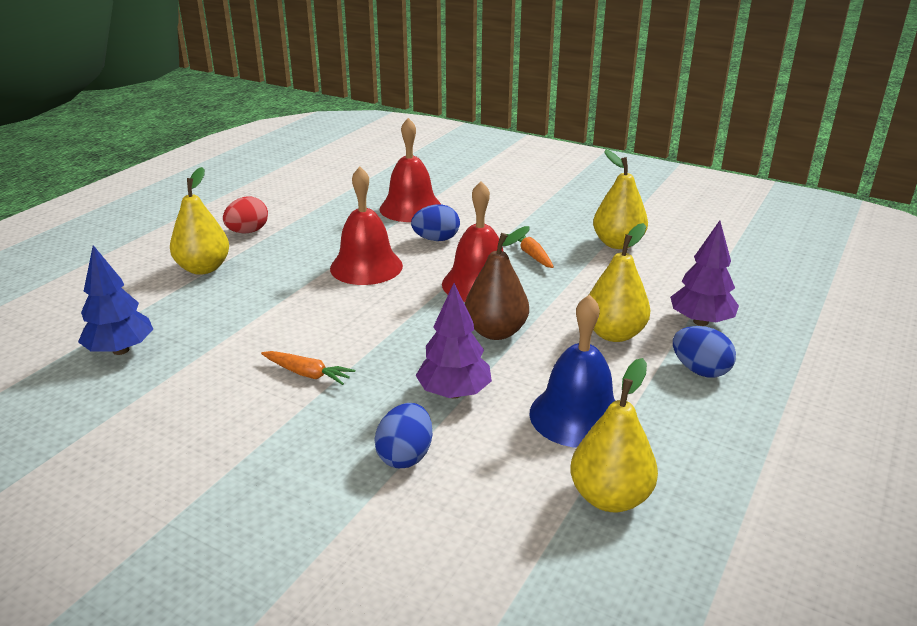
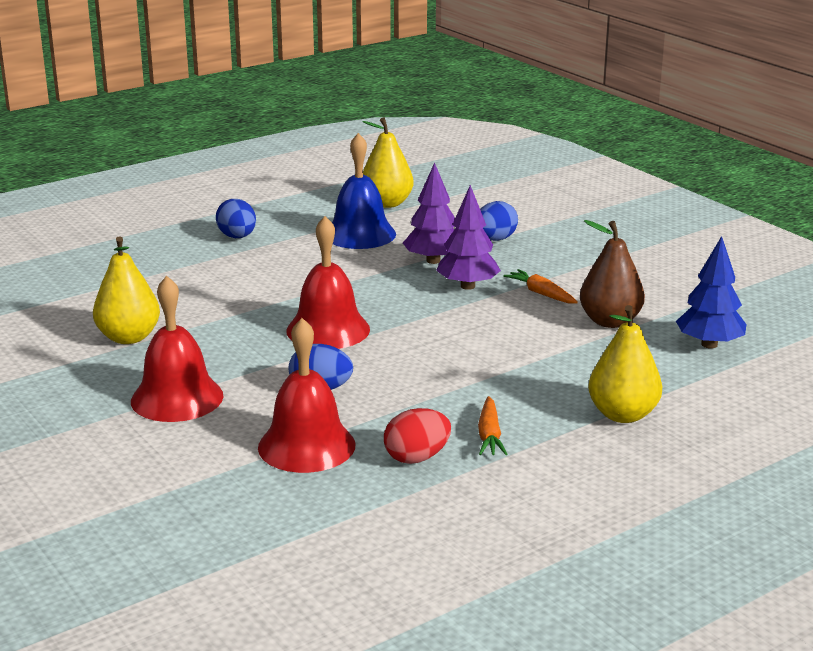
camera: 155 degrees left, 5 degrees down
red egg [223,196,268,234] -> red egg moved to [384,408,451,464]
red bell [330,166,403,285] -> red bell moved to [131,276,223,422]
brown pear [465,226,530,340] -> brown pear moved to [580,220,645,328]
orange carrot [506,234,554,268] -> orange carrot moved to [478,396,507,455]
yellow pear [589,223,650,342] -> none
purple tree [670,221,739,326] -> purple tree moved to [436,185,501,290]

